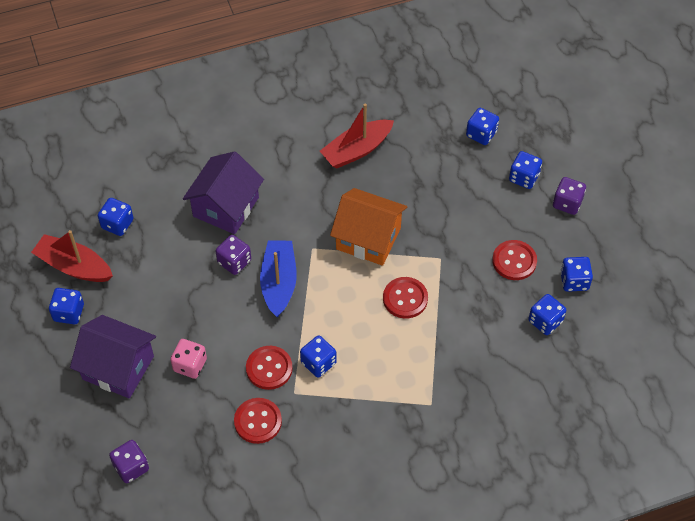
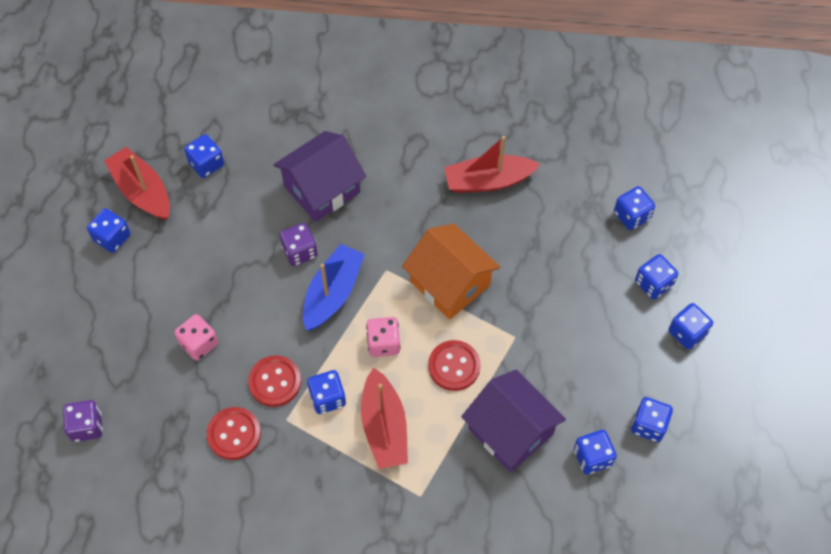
camera: 25 degrees right, 5 degrees up
purple house [70,315,156,398] -> purple house moved to [461,370,566,472]
red button [492,240,537,280] -> none
purple dice [553,177,586,215] -> blue dice [668,303,713,349]
none -> red boat [361,367,408,469]
none -> pink dice [366,317,400,357]

